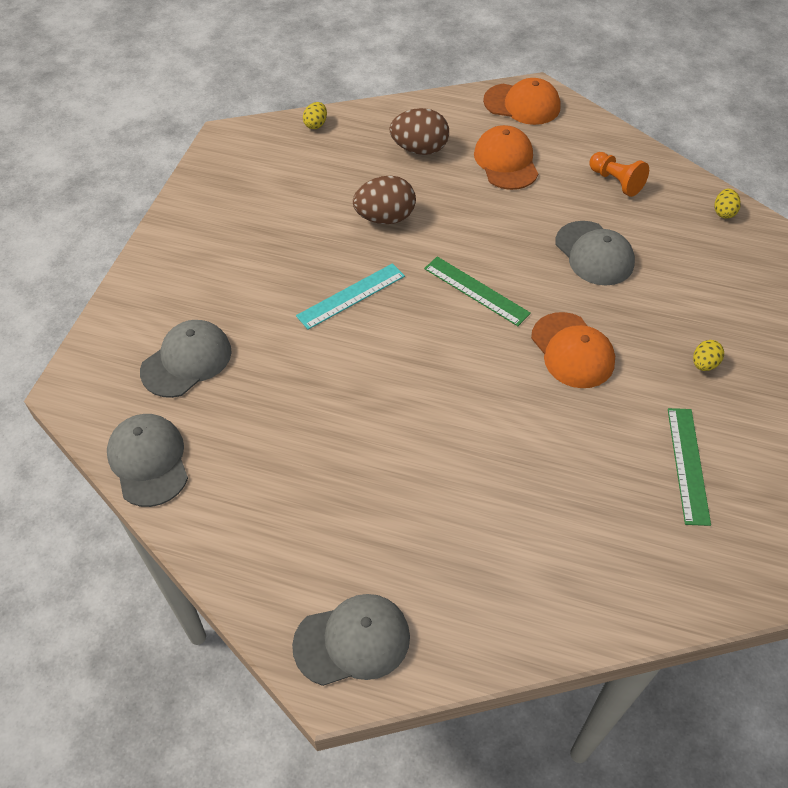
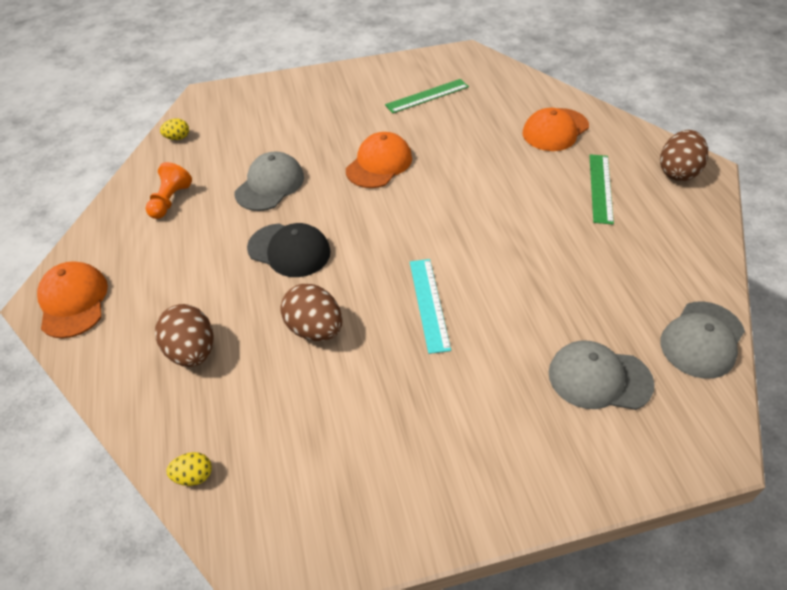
camera: 120 degrees left, 5 degrees down
grey cap [292,594,410,686] -> brown egg [660,130,708,181]
turquoise ruler [296,263,405,330] -> turquoise ruler turned 60 degrees clockwise [410,259,451,354]
green ruler [424,256,531,326] -> green ruler moved to [589,154,614,225]
orange cap [474,125,538,190] -> orange cap moved to [523,108,589,151]
yellow egg [693,340,724,371] -> none
none -> black cap [247,223,331,277]

